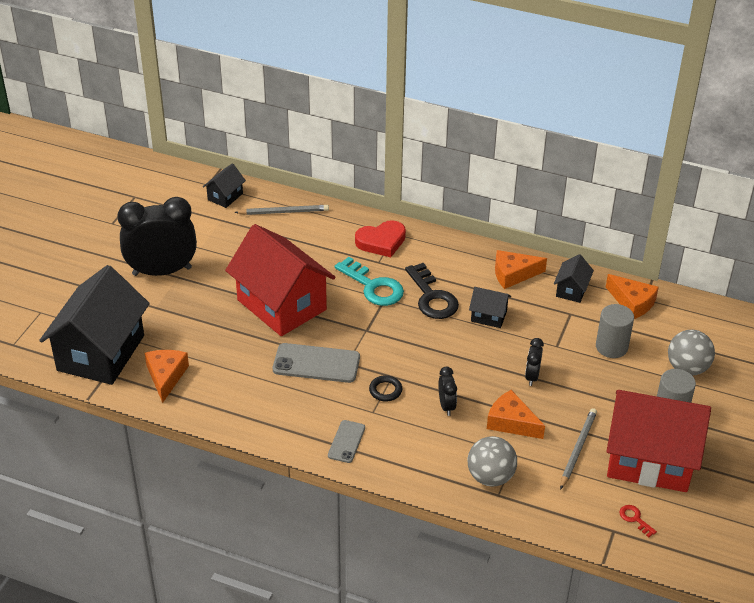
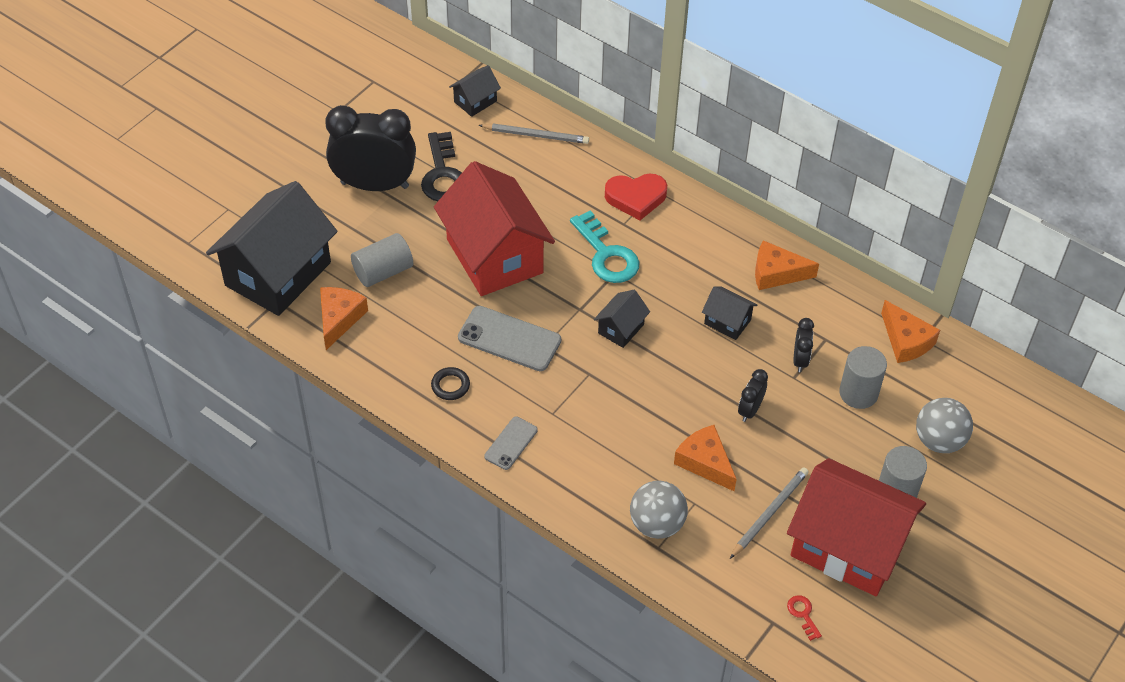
camera: 15 degrees right, 10 degrees up
black ring [369,375,402,401] -> black ring moved to [431,367,470,400]
black key [405,263,459,319] -> black key moved to [421,132,462,201]
black clock [439,367,457,416] -> black clock moved to [793,318,814,372]
black house [554,254,594,303] -> black house moved to [594,290,650,348]
none -> grey cylinder [351,233,413,287]

